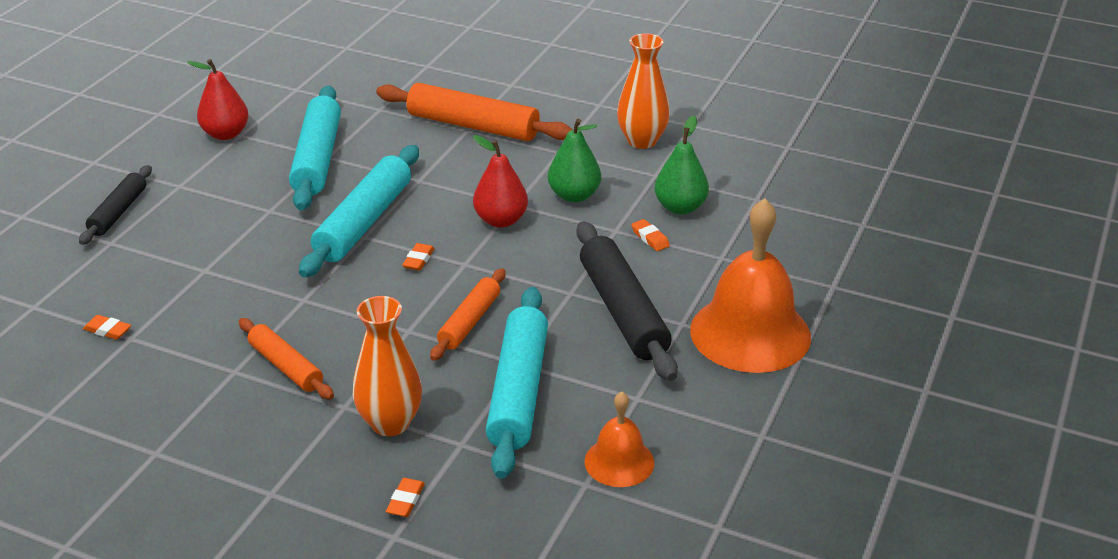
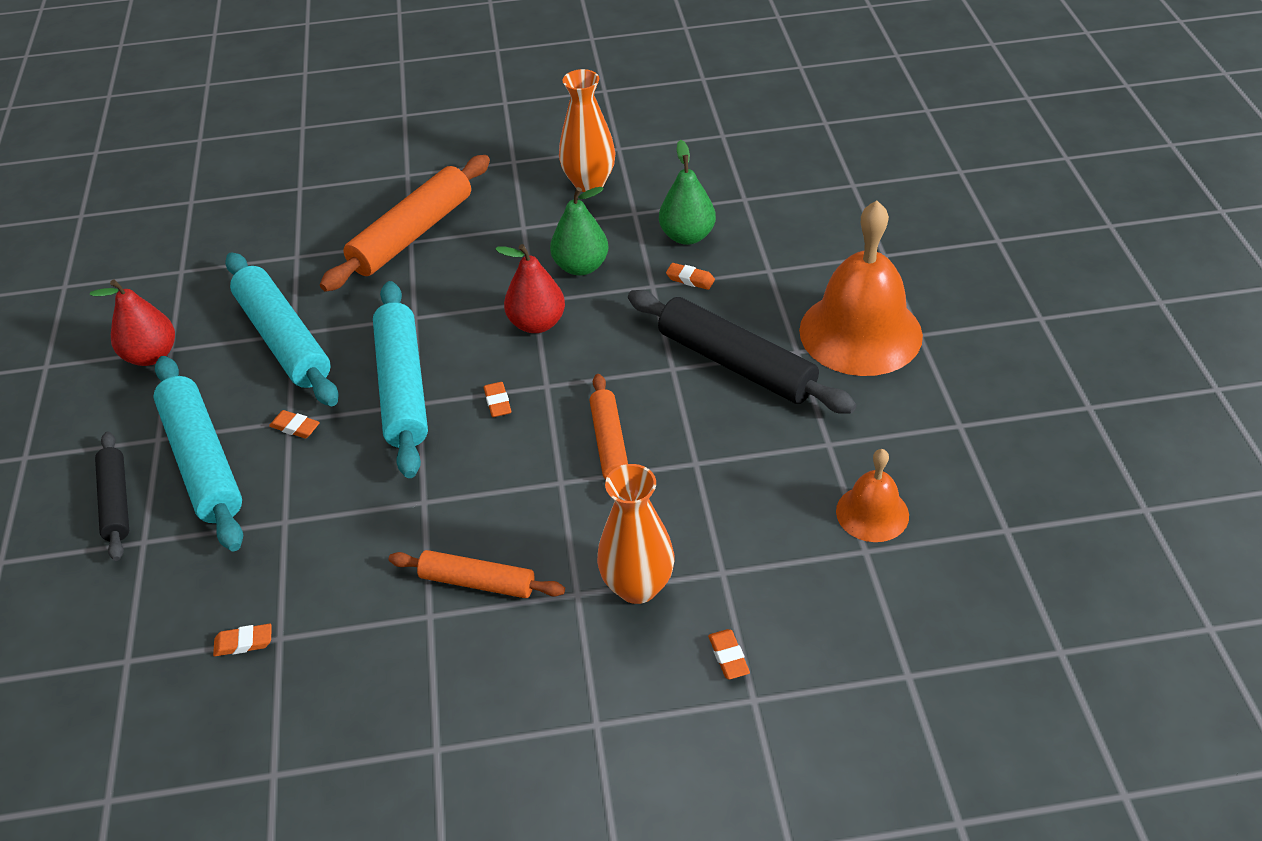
camera: 30 degrees left, 10 degrees up
orange rolling pin [376,83,573,141] -> orange rolling pin turned 45 degrees counterclockwise [320,155,490,292]
turquoise rolling pin [486,287,548,479] -> turquoise rolling pin moved to [153,356,243,551]
none -> orange eraser [269,410,320,439]

